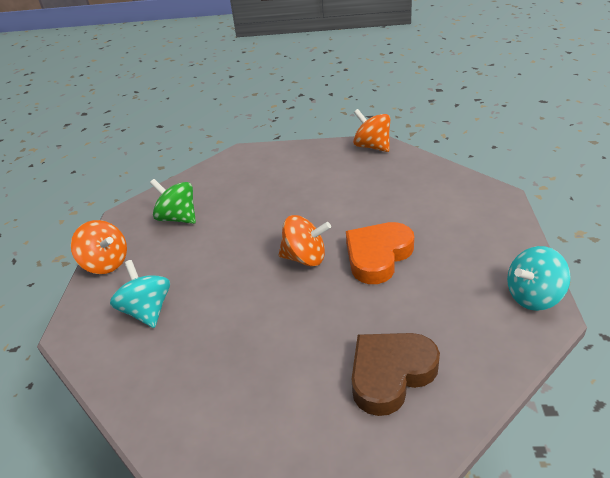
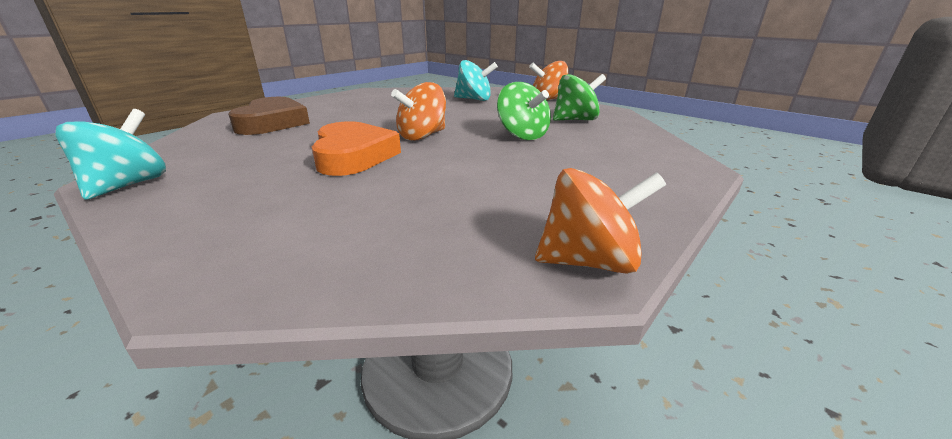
camera: 125 degrees right, 10 degrees down
none -> green spinning top [497,82,551,140]

